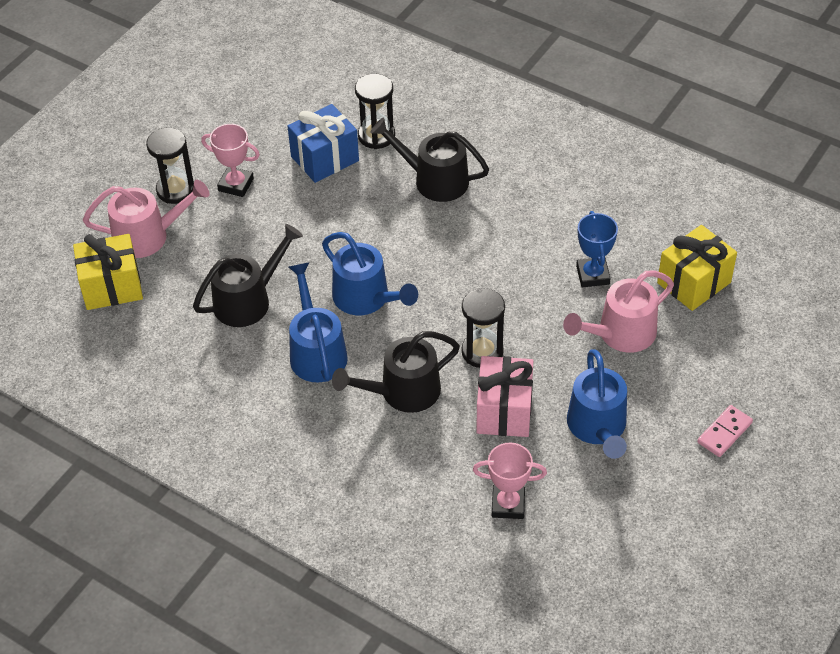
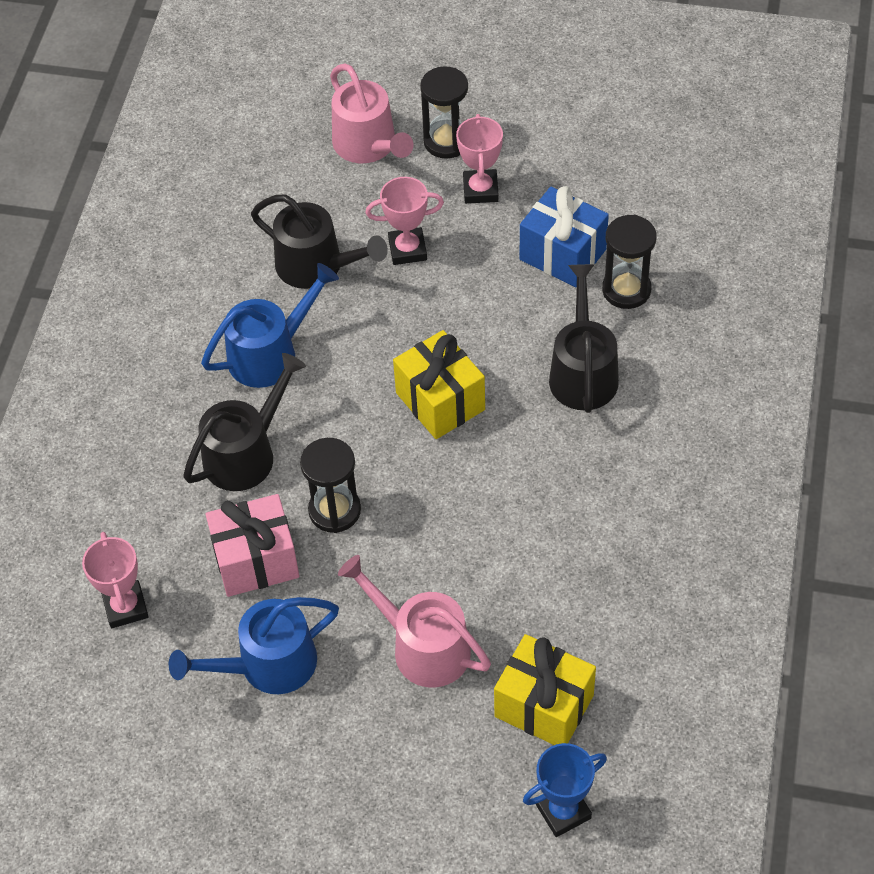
camera: 70 degrees right, 5 degrees up
yellow gift [73,234,143,310] -> yellow gift moved to [393,330,485,439]
blue watering can [322,232,418,315] -> none
black watering can [332,331,460,413] -> black watering can turned 90 degrees clockwise [183,353,306,491]
blue trophy [576,211,618,287] -> blue trophy moved to [523,743,607,837]
pink domino [697,405,753,457] -> none
none -> pink trophy [365,177,444,265]

